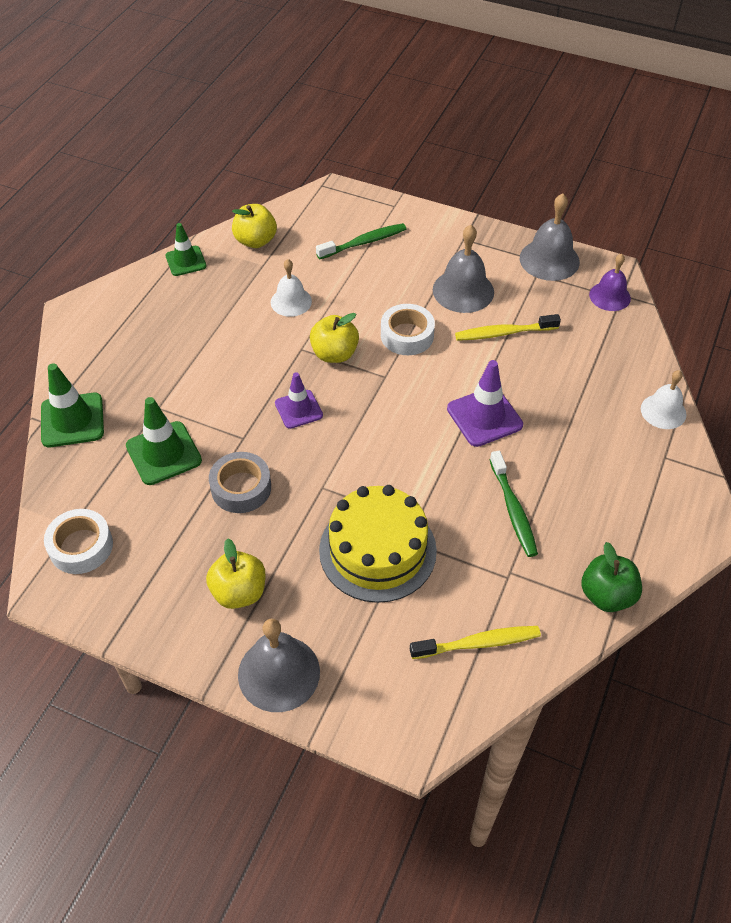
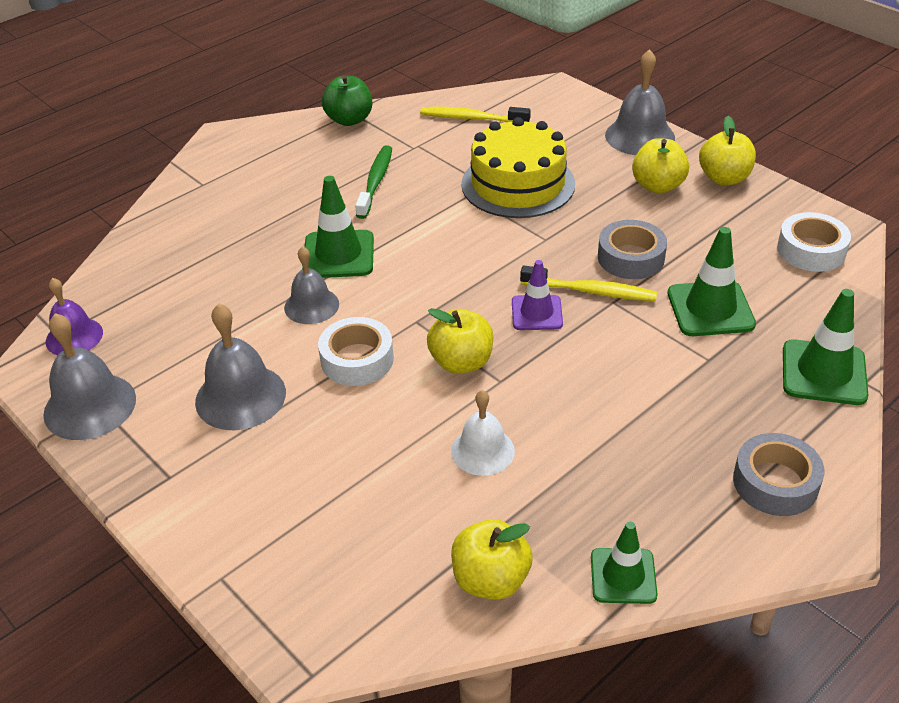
camera: 155 degrees left, 10 degrees down
green toothbrush [316,223,406,259] -> none
purple traffic cone [447,360,523,447] -> green traffic cone [302,176,374,278]
yellow toothbrush [455,314,561,341] -> yellow toothbrush moved to [520,266,657,301]
white bell [641,370,686,429] -> none
none -> grey bell [284,246,339,324]
none -> yellow apple [699,116,756,185]
none -> grey tape [733,433,825,516]

